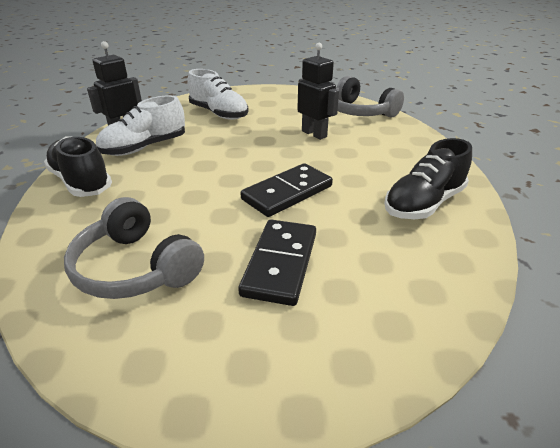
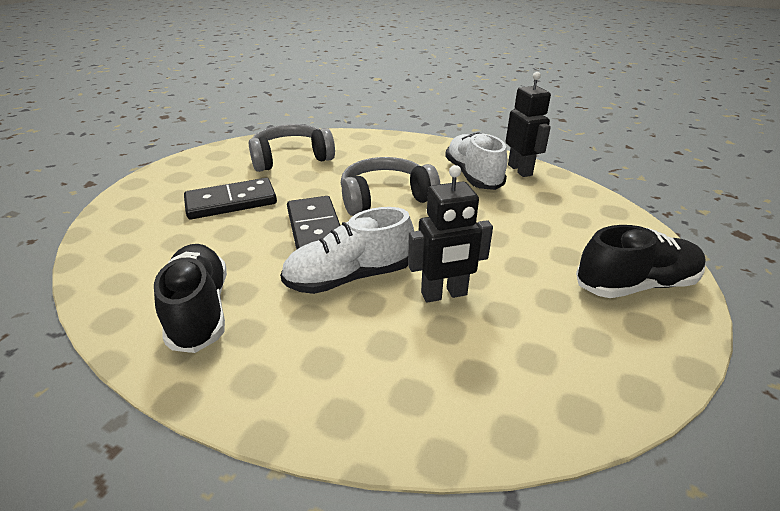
camera: 115 degrees right, 0 degrees up
black shoe [44,136,112,197] -> black shoe moved to [576,225,706,298]
white shoe [188,69,249,120] -> white shoe moved to [280,207,414,294]
black domino [238,220,316,306] -> black domino turned 60 degrees counterclockwise [184,178,277,219]
grey headphones [336,76,404,117] -> grey headphones moved to [341,157,440,216]

